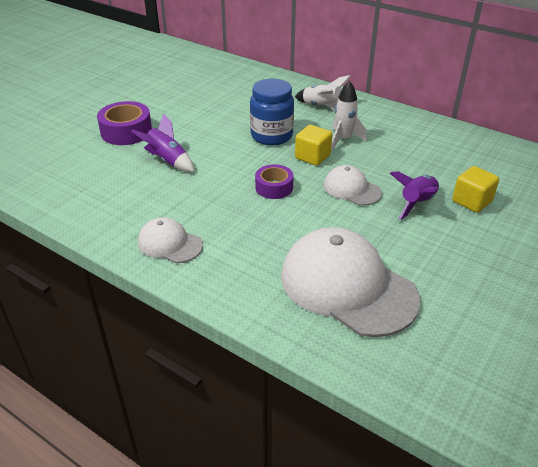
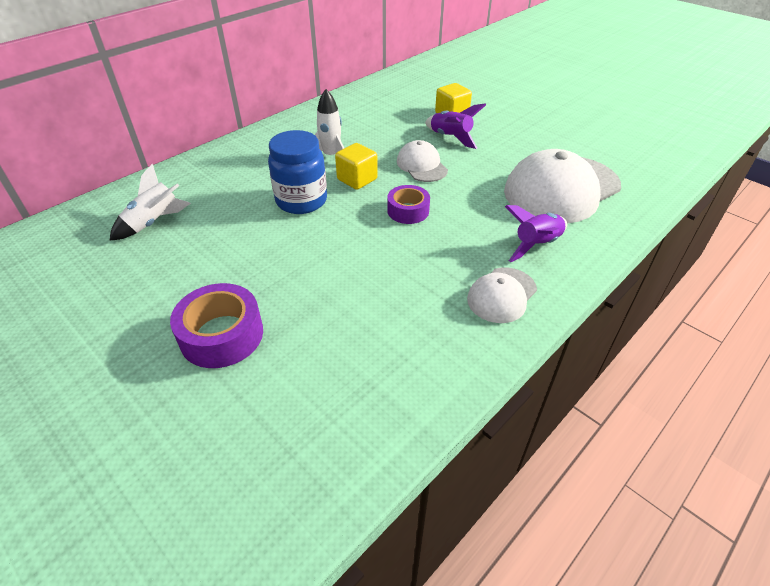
camera: 80 degrees left, 5 degrees up
purple rocket [131,113,194,172] -> purple rocket moved to [505,205,567,262]
white rocket [295,75,351,111] -> white rocket moved to [109,164,191,241]
white cap [324,165,382,206] -> white cap turned 105 degrees clockwise [397,140,448,182]

